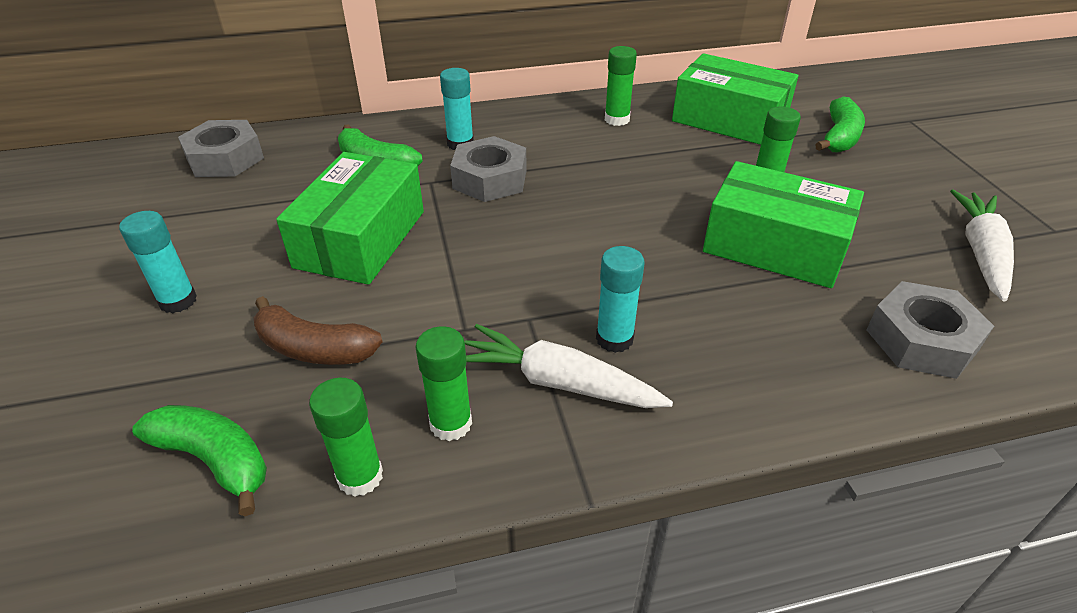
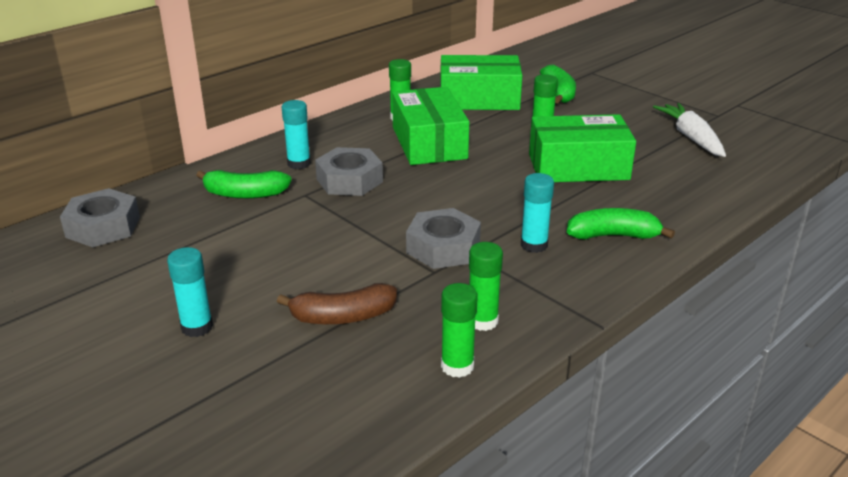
camera: 30 degrees left, 10 degrees down
green banana [132,405,267,516] -> green banana moved to [567,208,675,240]
green box [276,152,424,285] -> green box moved to [392,87,469,165]
white carrot [465,324,673,408] -> none
grey nut [867,281,994,379] -> grey nut moved to [406,208,481,269]

